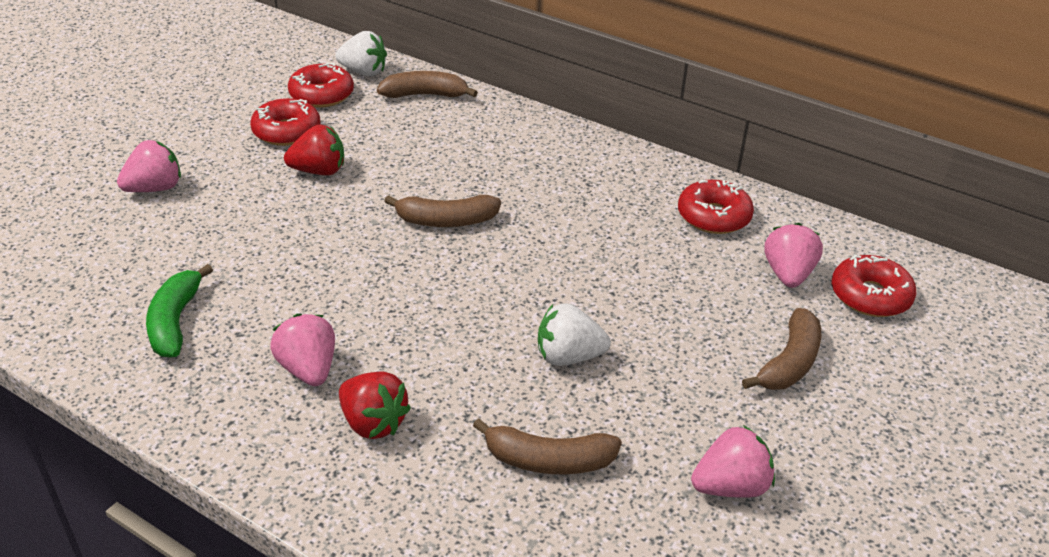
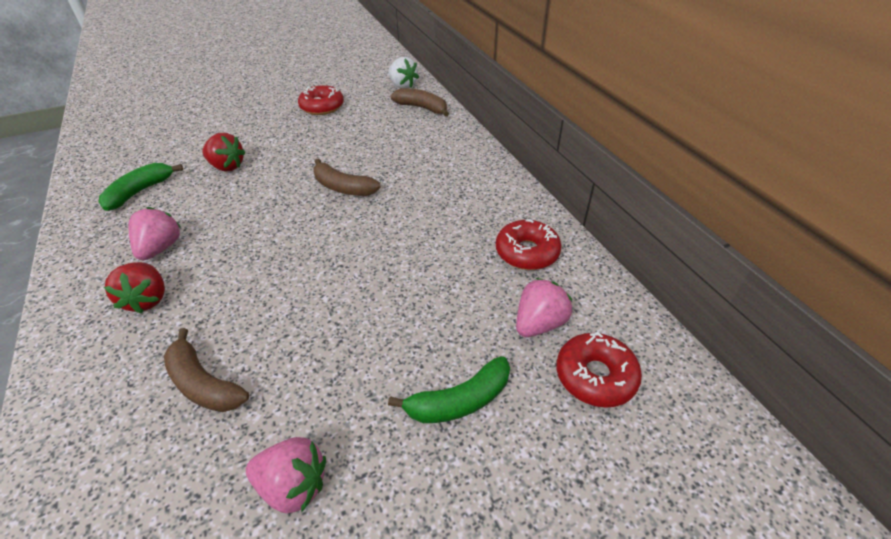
camera: 35 degrees right, 5 degrees up
pink strawberry [117,140,181,192] -> none
red strawberry [284,124,344,176] -> red strawberry moved to [202,133,246,171]
red donut [288,63,354,108] -> none
white strawberry [538,303,611,366] -> none
brown banana [742,308,821,390] -> green banana [388,356,510,423]

